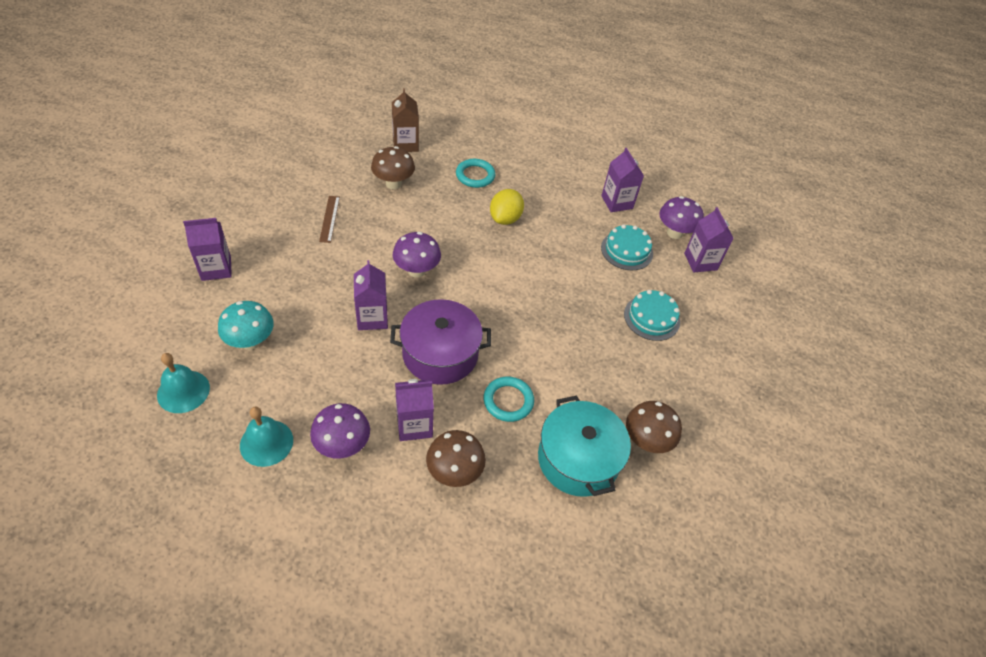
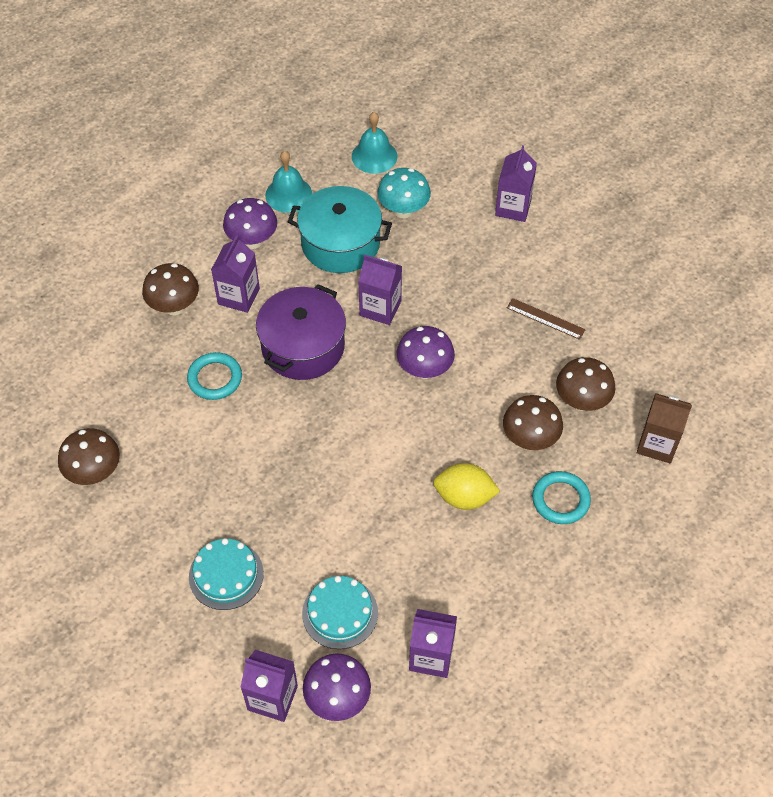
camera: 125 degrees right, 5 degrees up
yellow lemon [490,189,524,225] -> yellow lemon turned 45 degrees counterclockwise [433,463,500,510]
turquoise pot [538,396,631,497] -> turquoise pot moved to [288,186,392,273]
none -> brown mushroom [503,395,563,450]

